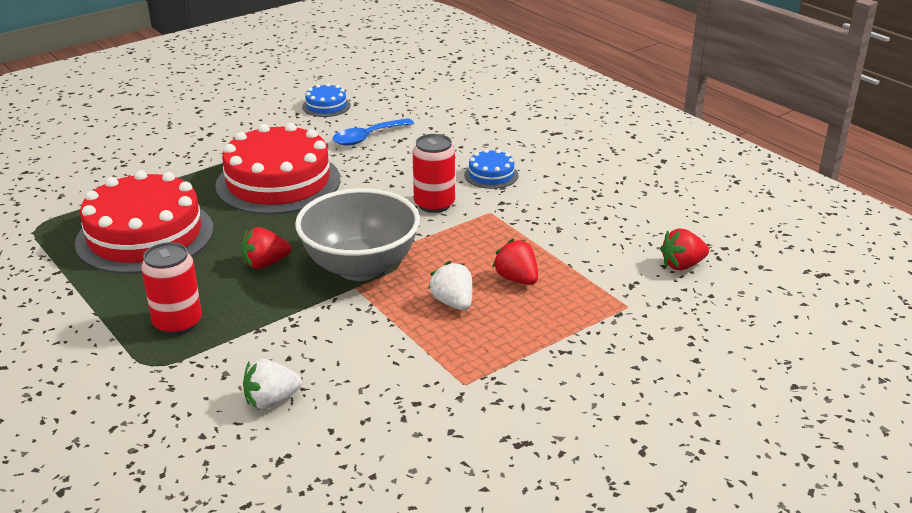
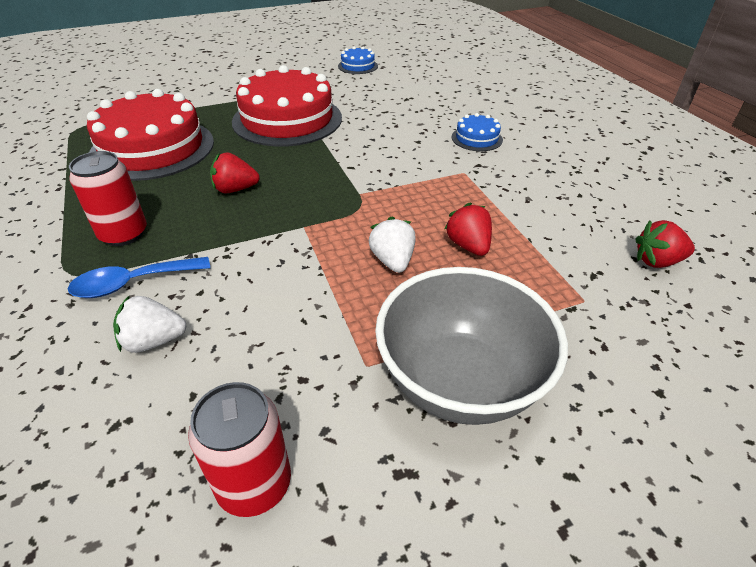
camera: 15 degrees right, 10 degrees up
grey bowl [295,188,420,281] -> grey bowl moved to [375,267,568,425]
blue spoon [333,118,414,146] -> blue spoon moved to [68,257,210,298]
red can [413,134,455,213] -> red can moved to [188,382,291,517]

